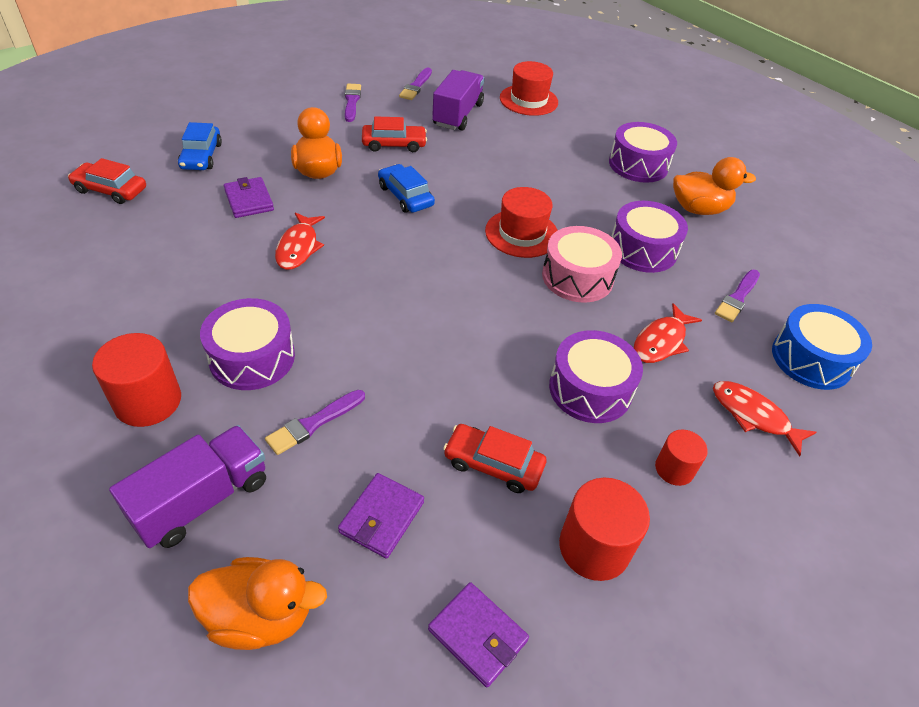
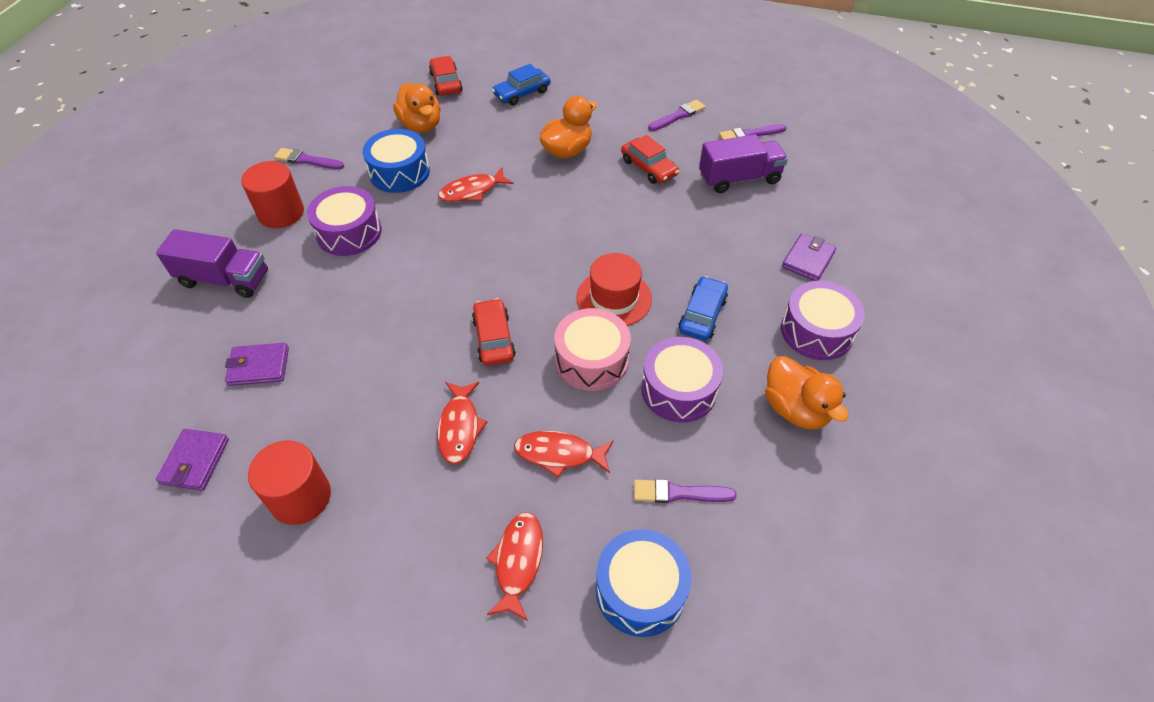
camera: 60 degrees right, 5 degrees up
orange duck [188,557,327,650] -> orange duck moved to [393,83,441,133]
purple wallet [224,177,274,218] -> purple wallet moved to [782,233,836,281]
purple brush [265,390,365,455] -> purple brush moved to [274,148,344,169]
blue car [378,164,435,213] -> blue car moved to [678,276,728,341]
red car [443,424,546,493] -> red car moved to [472,298,516,366]
red hat [500,61,558,116] -> none
purple drum [549,330,643,423] -> red fish [437,382,487,464]
red cylinder [655,430,708,486] -> none
none -> blue drum [363,129,430,193]

